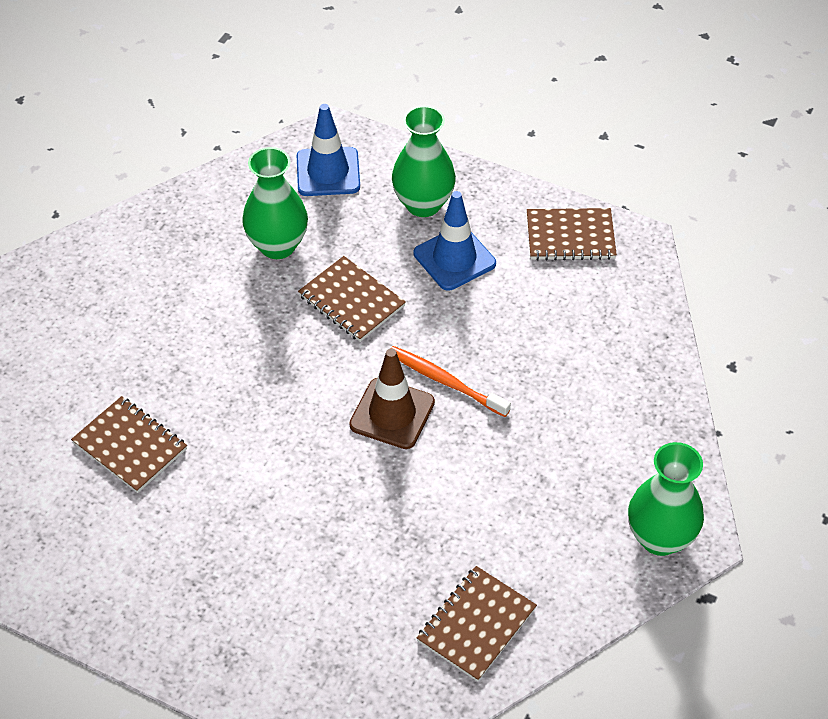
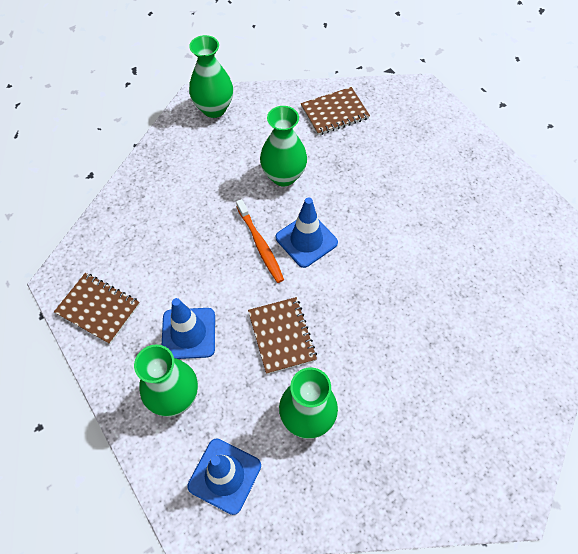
camera: 150 degrees left, 10 degrees up
brown notebook [71,396,187,493] -> none
brown traffic cone [349,349,435,449] -> blue traffic cone [276,197,338,268]
none -> green vase [260,106,307,187]

